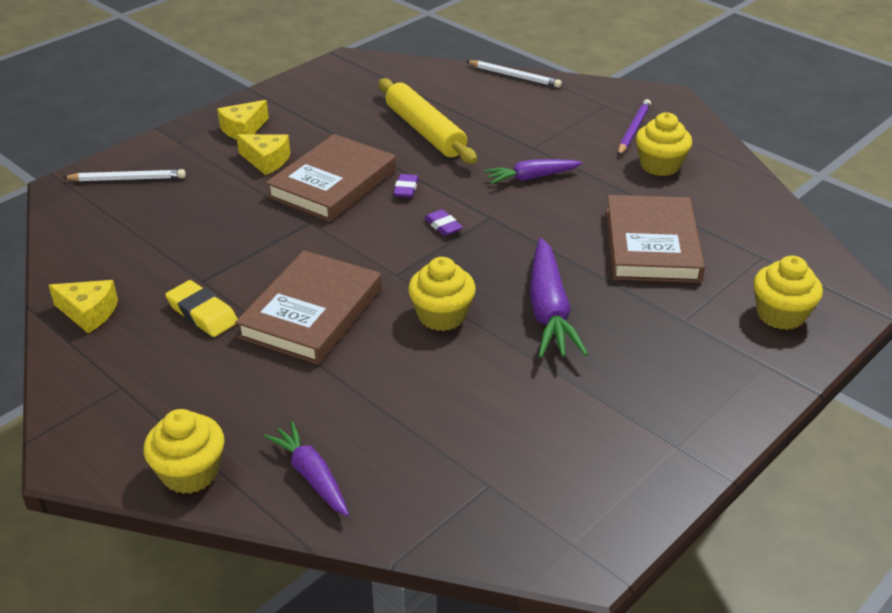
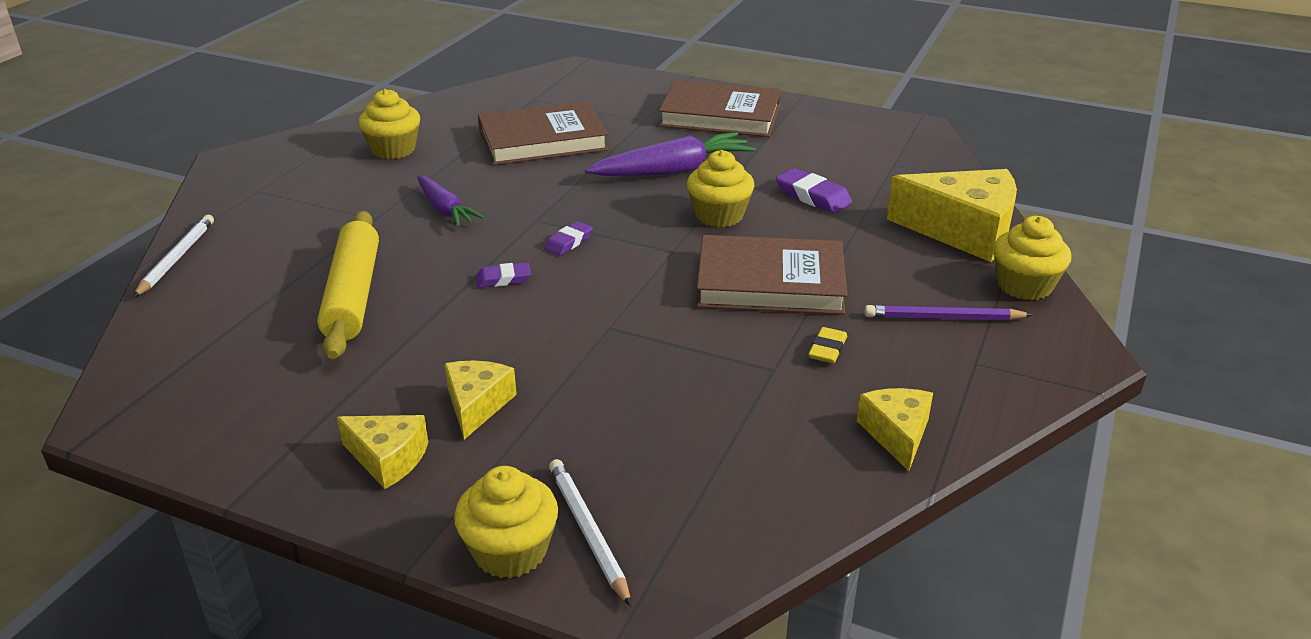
camera: 110 degrees left, 5 degrees down
yellow eraser [165,280,238,337] -> yellow eraser [808,327,847,363], size x0.64
purple carrot [264,421,349,516] -> yellow cheese [887,169,1017,262]
brown book [266,134,396,222] -> brown book moved to [659,80,781,137]
yellow rolling pin [379,78,477,164] -> yellow rolling pin turned 45 degrees counterclockwise [317,211,379,359]
purple pencil [618,99,651,156] -> purple pencil moved to [864,305,1032,320]
yellow cupcake [753,256,823,330] -> yellow cupcake moved to [454,466,558,578]
none -> purple eraser [776,168,852,213]

